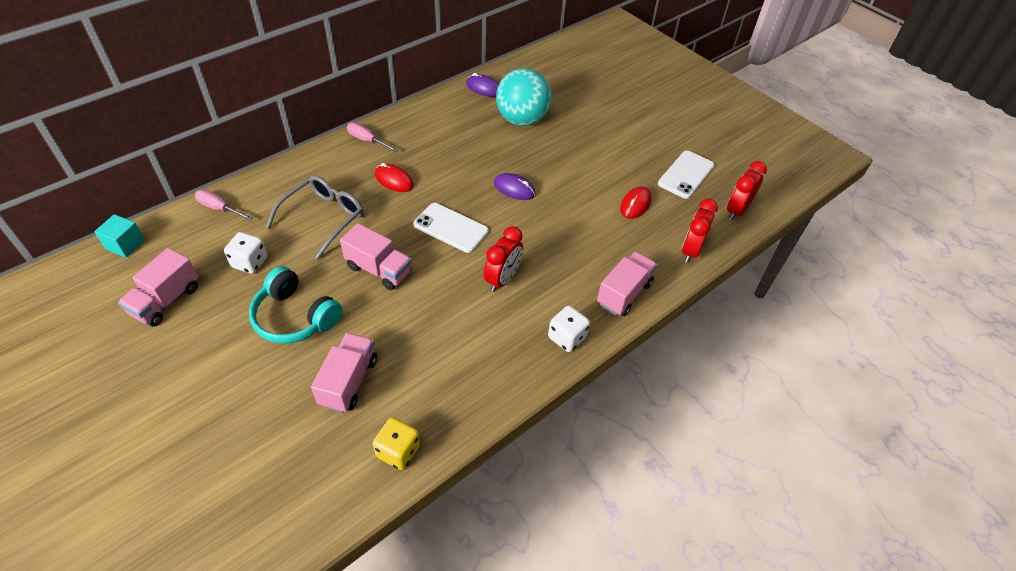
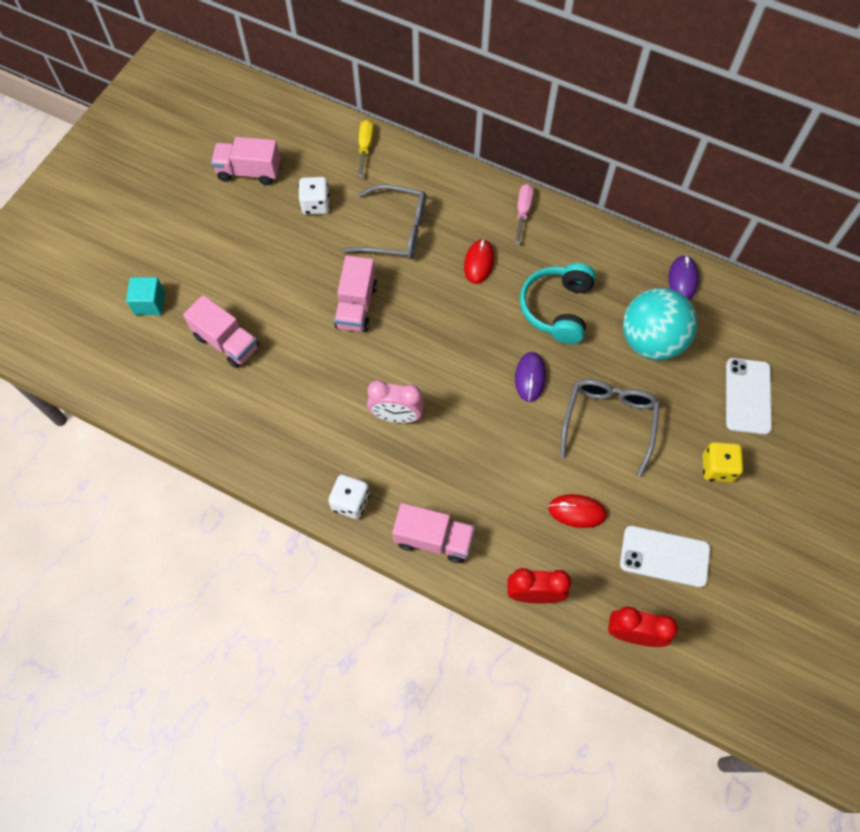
camera: 70 degrees right, 15 degrees up
turquoise cube [95,214,145,258] -> turquoise cube moved to [126,277,165,315]
pink screwdriver [195,190,253,220] -> yellow screwdriver [358,120,374,178]
turquoise headphones [249,266,342,344] -> turquoise headphones moved to [520,263,596,344]
pink truck [311,333,377,413] -> pink truck turned 45 degrees clockwise [183,295,259,368]
yellow dice [373,418,420,470] -> yellow dice moved to [703,442,743,482]
white phone [414,203,489,253] -> white phone moved to [726,358,772,435]
red clock [484,226,523,292] -> pink clock [367,380,424,423]
none -> grey glasses [560,379,660,477]

